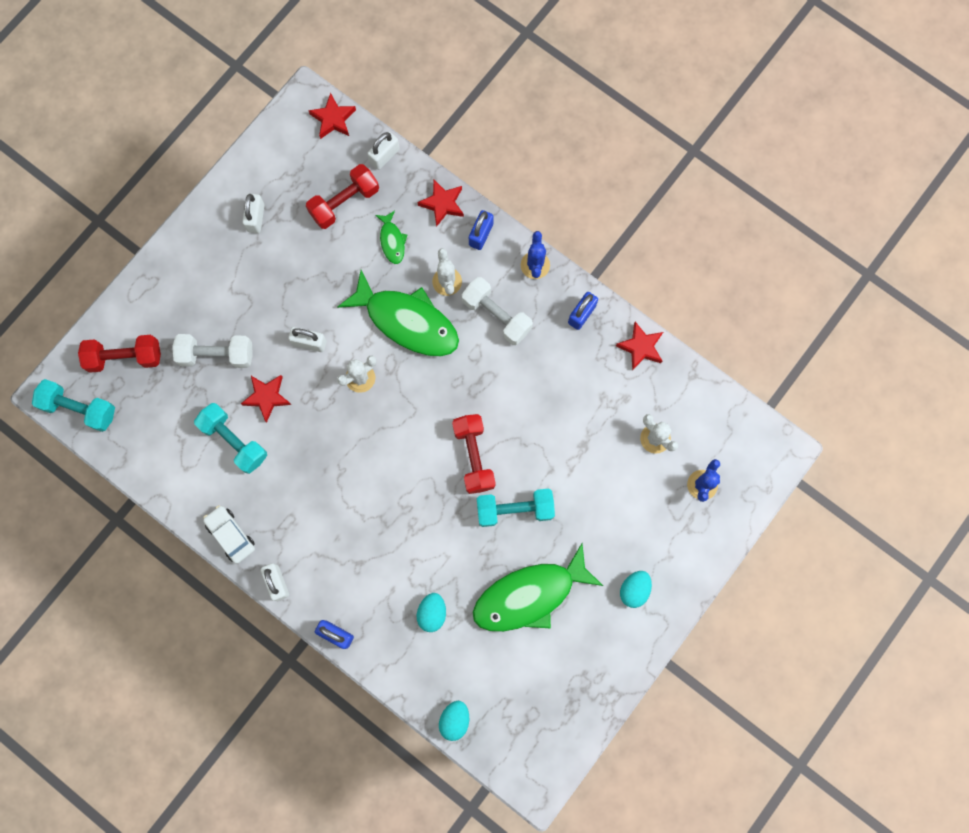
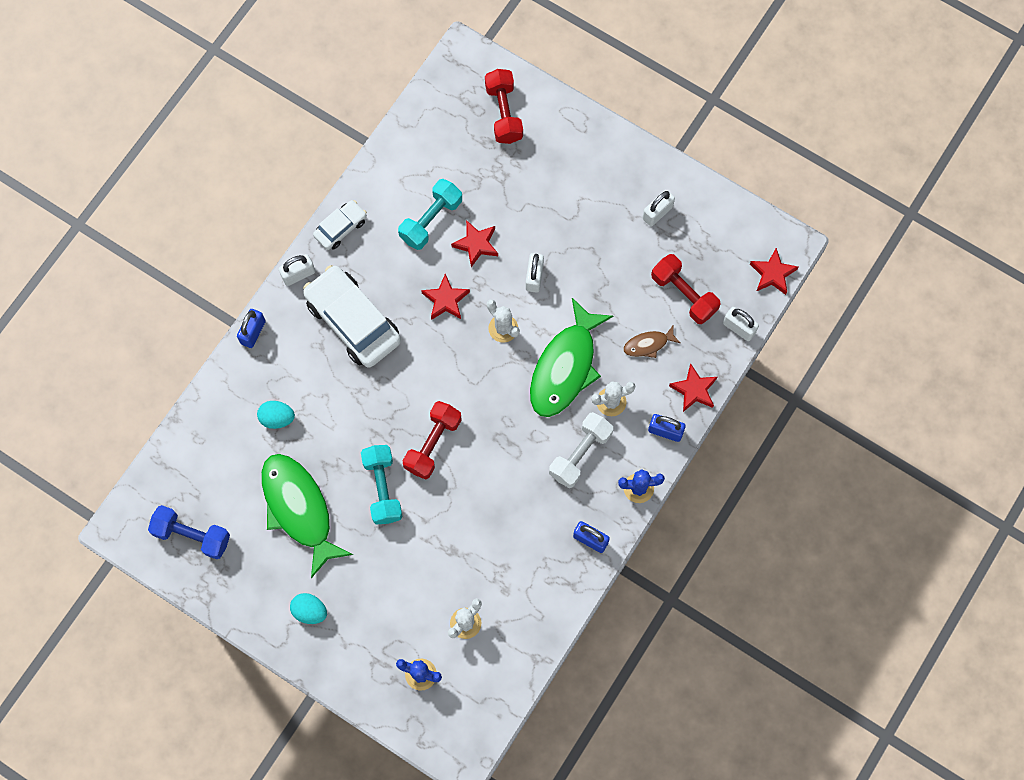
camera: 85 degrees right, 5 degrees down
turquoise dumbbell [32,379,115,432] -> none
white dumbbell [172,334,253,368] -> none
white padlock [242,194,265,233] -> white padlock turned 45 degrees counterclockwise [642,190,675,226]
green fish [375,211,407,264] -> brown fish [624,324,680,358]
turquoise egg [439,701,469,741] -> none
red dumbbell [452,414,496,494] -> red dumbbell turned 45 degrees counterclockwise [403,401,462,479]
red star [616,322,663,370] -> red star moved to [421,274,470,320]
none -> blue dumbbell [148,505,230,559]
none -> white car [303,265,401,368]

